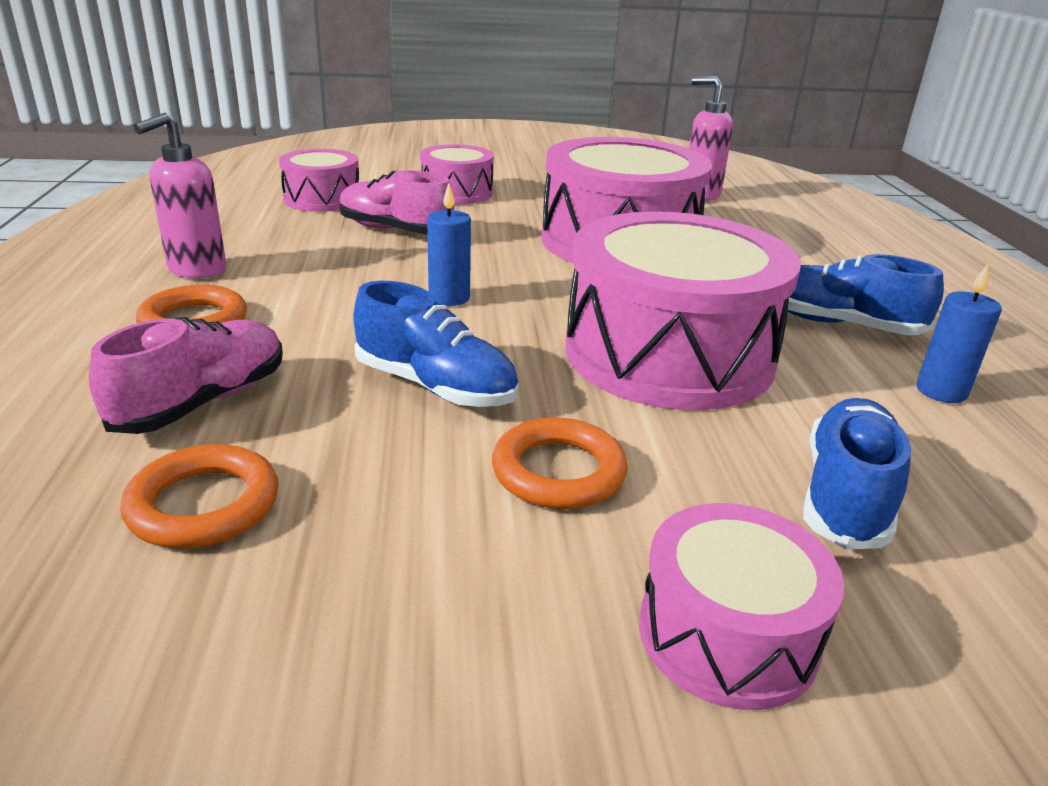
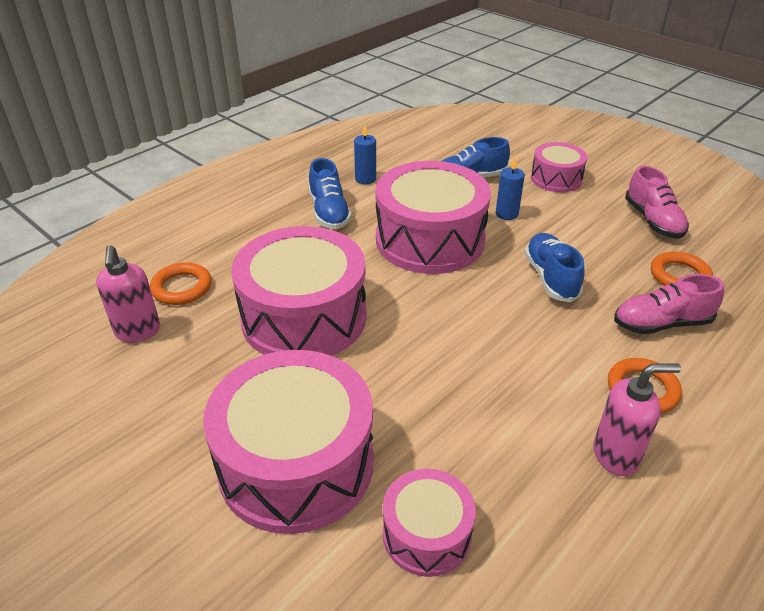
camera: 130 degrees left, 10 degrees up
pink shoe [339,170,454,234] -> pink shoe moved to [625,166,689,239]
pink drum [420,144,494,204] -> pink drum [203,350,374,534], size x1.91
blue candle [427,183,471,306] -> blue candle moved to [496,157,525,220]
orange ring [492,417,628,509] -> orange ring moved to [150,262,212,305]

